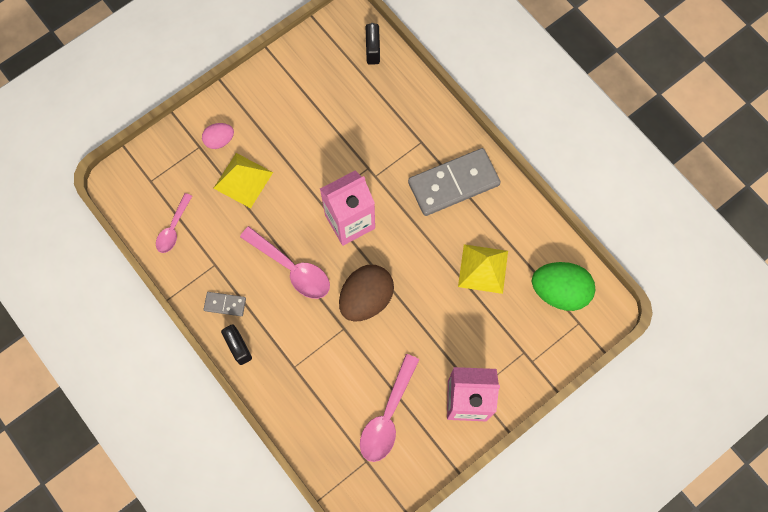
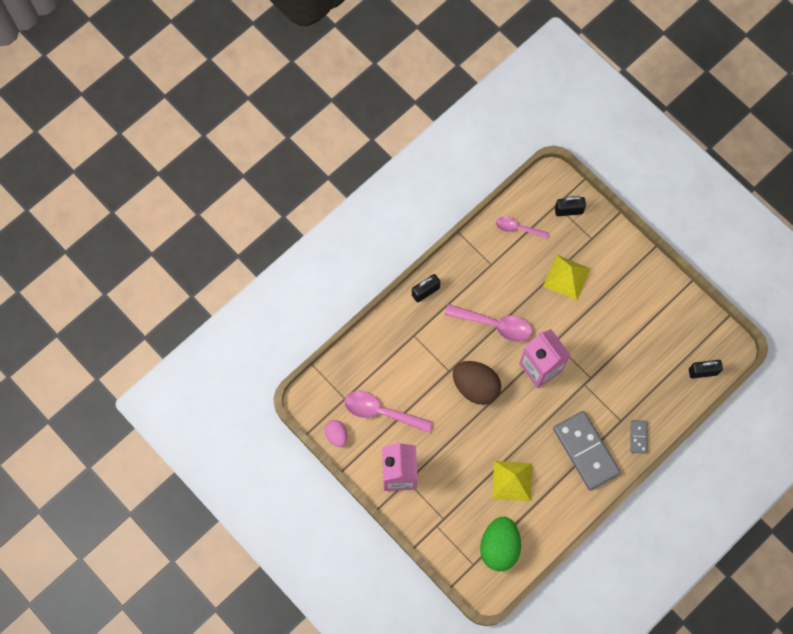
camera: 85 degrees right, 0 degrees up
pink egg [202,123,234,149] -> pink egg moved to [325,420,348,447]
grey domino [204,292,246,316] -> grey domino moved to [630,420,647,454]
pink spoon [240,226,330,299] -> pink spoon turned 105 degrees counterclockwise [445,304,532,342]
none -> black padlock [555,196,586,216]

